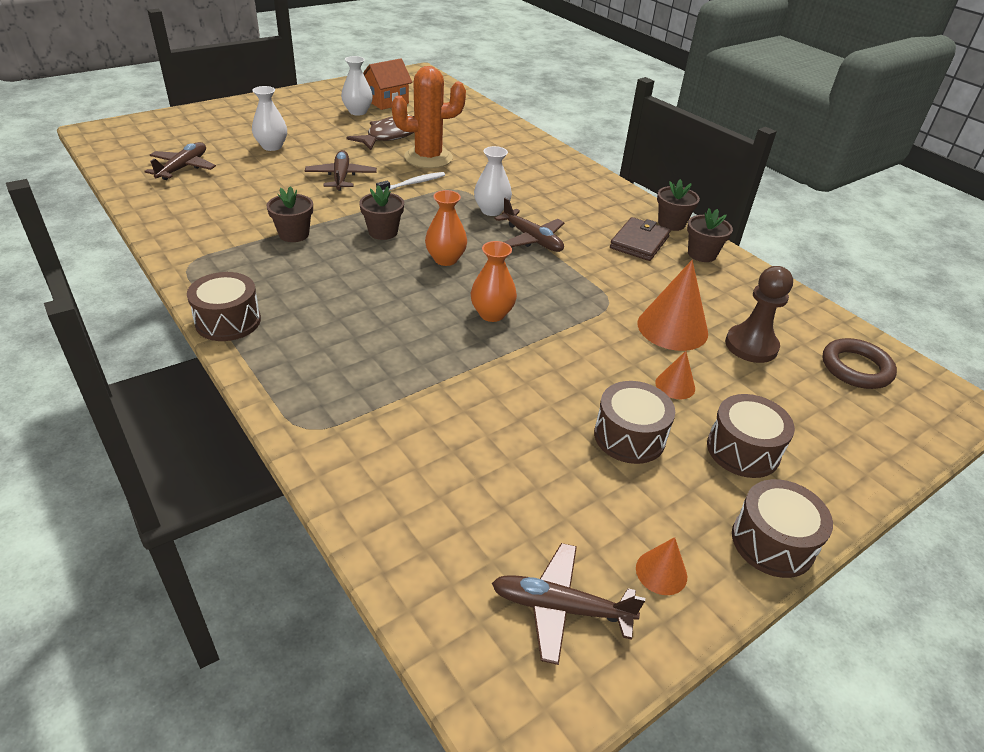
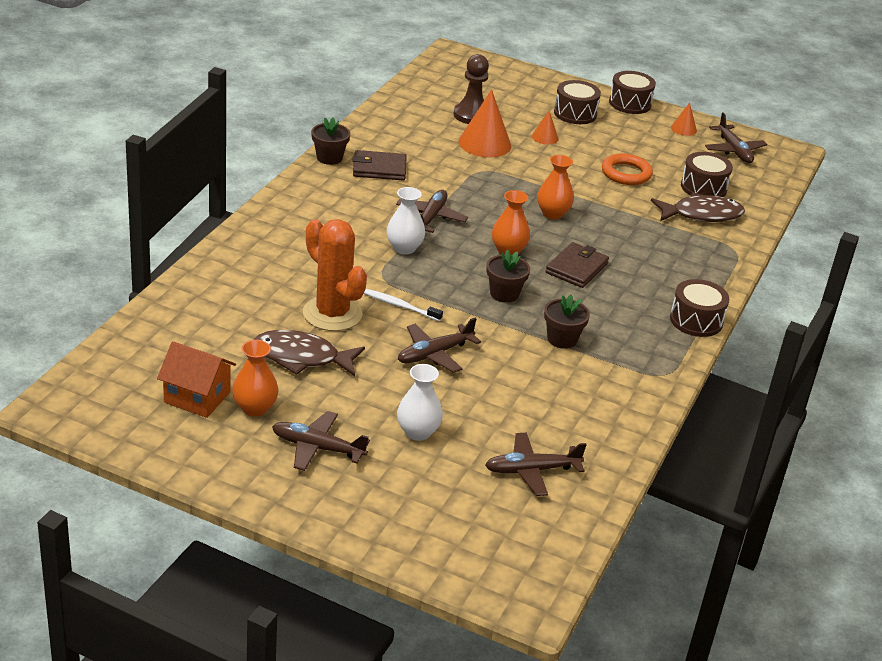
camera: 120 degrees left, 5 degrees down
white vase [341,56,373,116] -> orange vase [232,340,279,417]
brown drum [594,381,675,464] -> brown drum moved to [681,152,733,197]
brown flower pot [687,209,733,262] -> none
brown ring [822,338,897,389] -> none
none -> brown plane [272,411,370,471]
none -> brown wallet [545,242,609,288]
none -> orange ring [602,153,653,185]
none -> brown fish [651,193,745,222]

